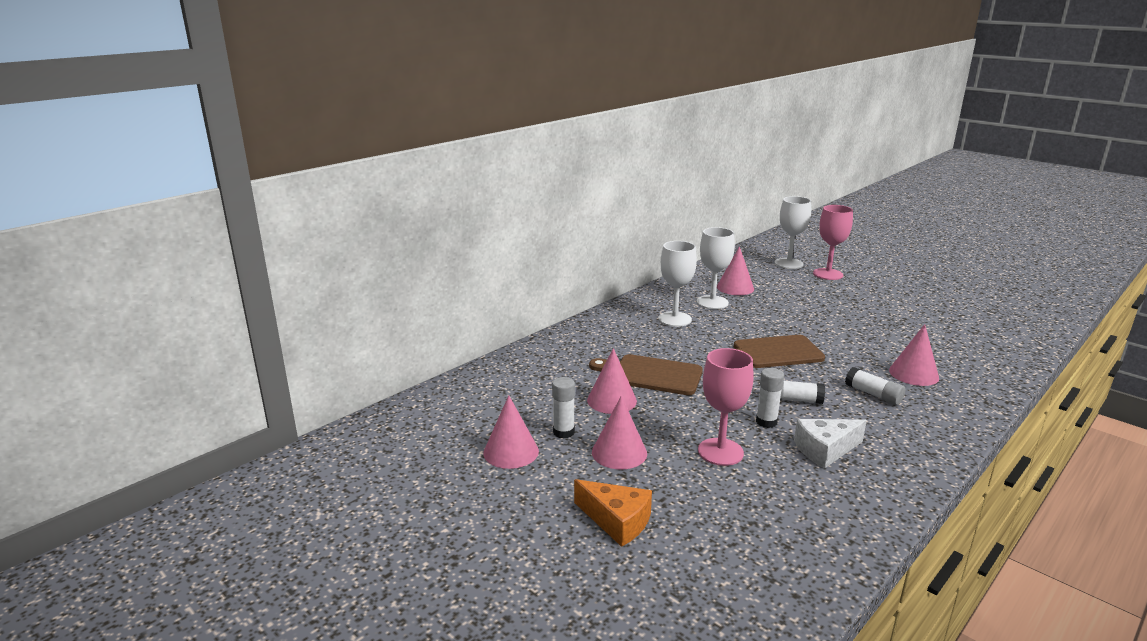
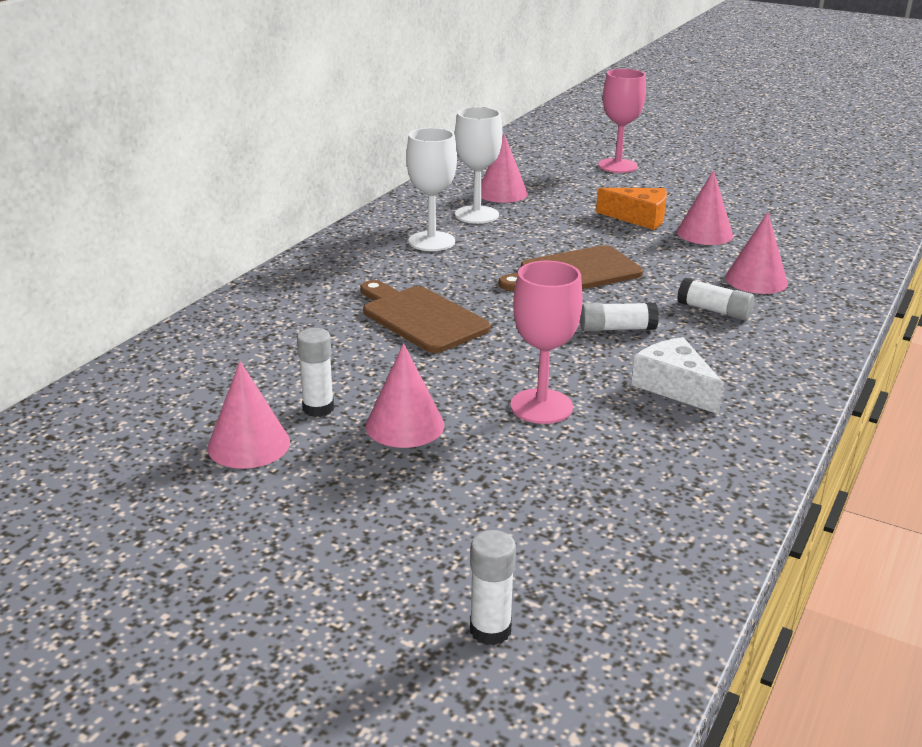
camera: 15 degrees left, 5 degrees up
orange cheese [574,479,652,547] -> orange cheese moved to [596,188,667,230]
pink cone [587,348,637,414] -> pink cone moved to [677,170,733,245]
brown cutting board [589,354,703,395] -> brown cutting board turned 45 degrees clockwise [360,280,491,353]
white glue stick [756,368,784,428] -> white glue stick moved to [470,530,516,645]
white goblet [775,196,811,269] -> none
white cheese [794,419,867,469] -> white cheese turned 90 degrees clockwise [631,337,724,414]

